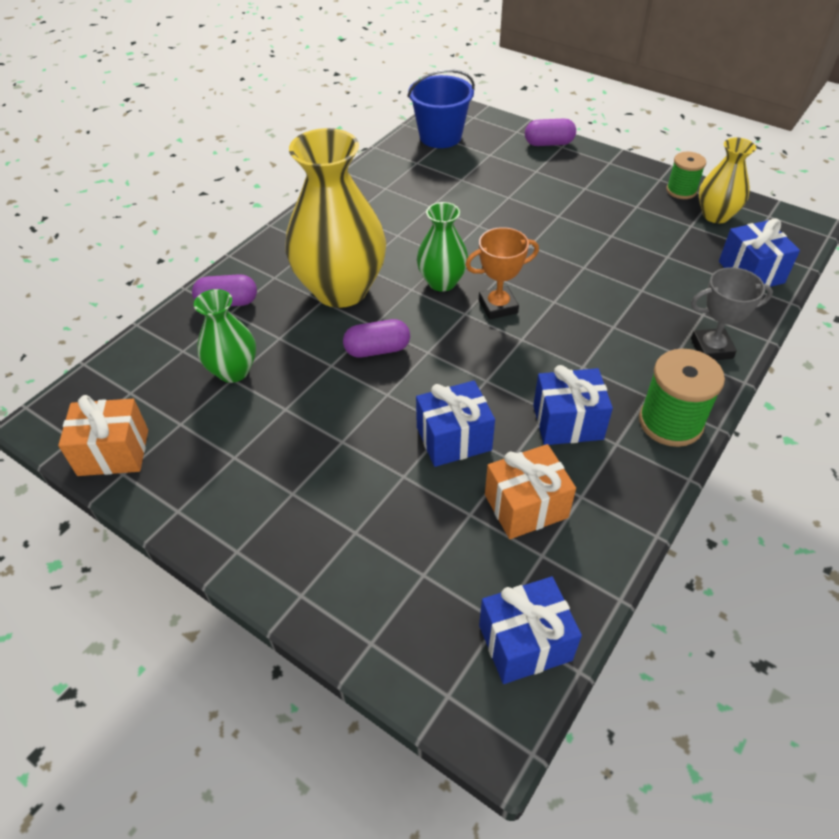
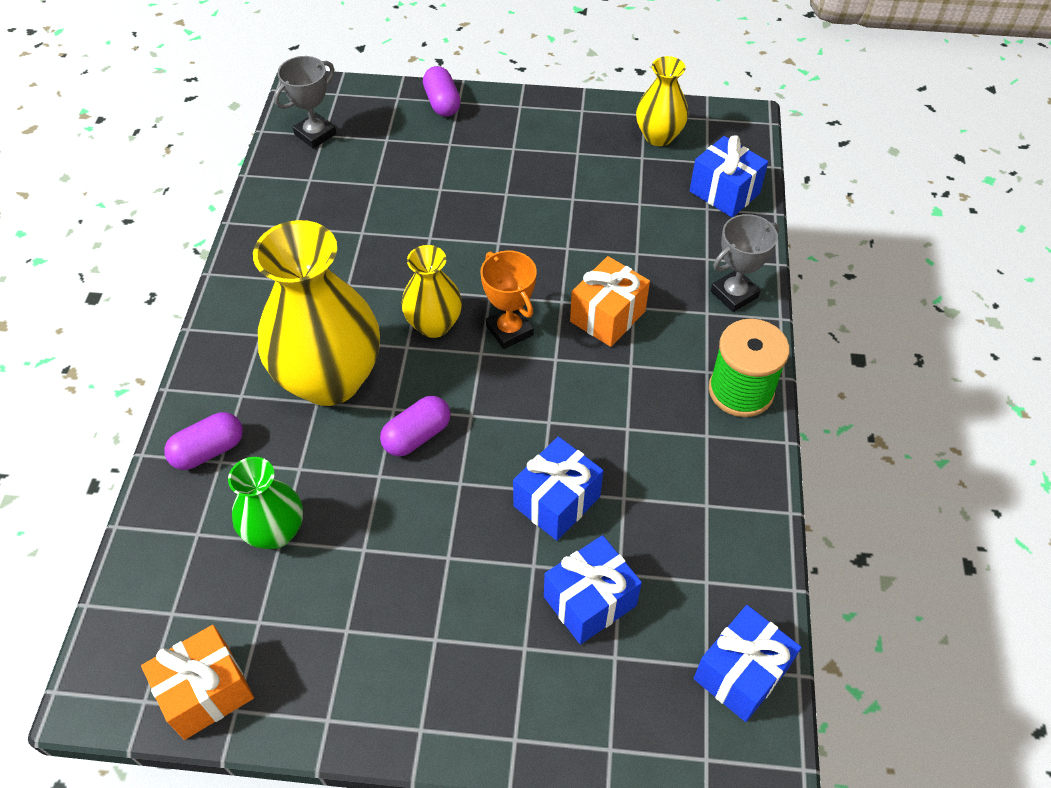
camera: 30 degrees left, 5 degrees up
blue bucket [407,69,475,148] -> grey trophy [274,56,336,149]
green vase [417,202,468,292] -> yellow vase [401,245,462,338]
orange trophy [466,227,539,320] -> orange trophy turned 75 degrees counterclockwise [481,251,537,349]
orange gift [485,444,576,539] -> orange gift moved to [570,256,650,347]
purple capsule [525,118,576,146] -> purple capsule turned 75 degrees counterclockwise [423,66,461,117]
blue gift [533,365,613,445] -> blue gift moved to [544,535,642,645]
green spool [666,152,706,199] -> none

